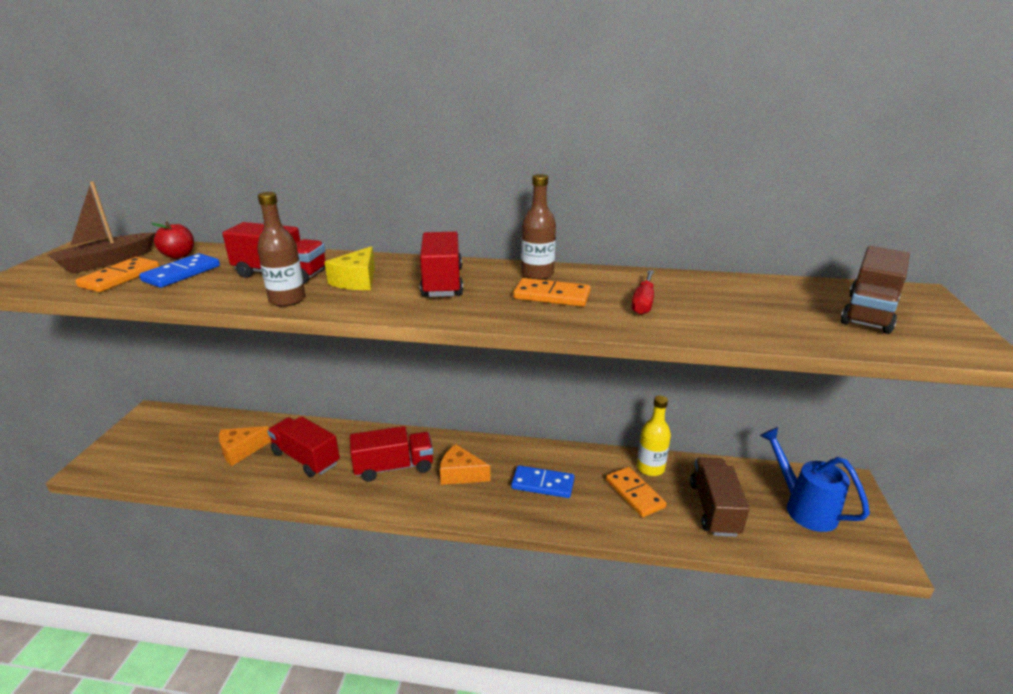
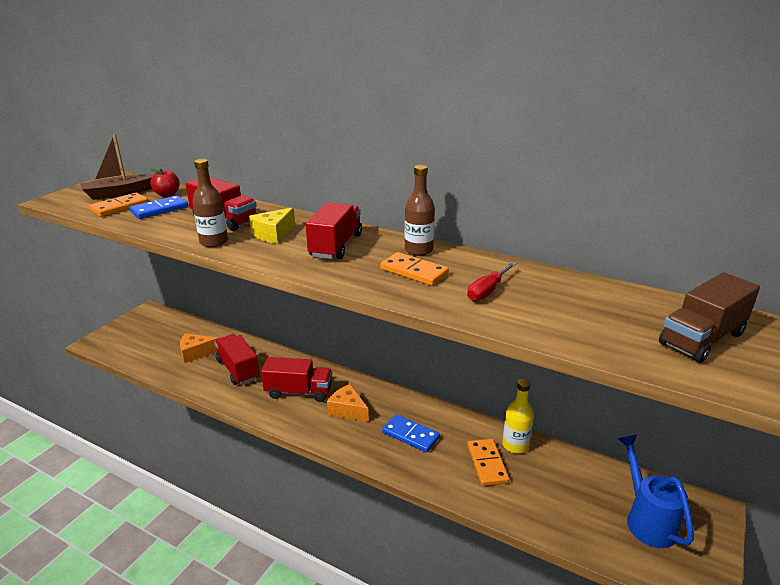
camera: 20 degrees right, 0 degrees up
brown truck [690,458,749,537] -> none

